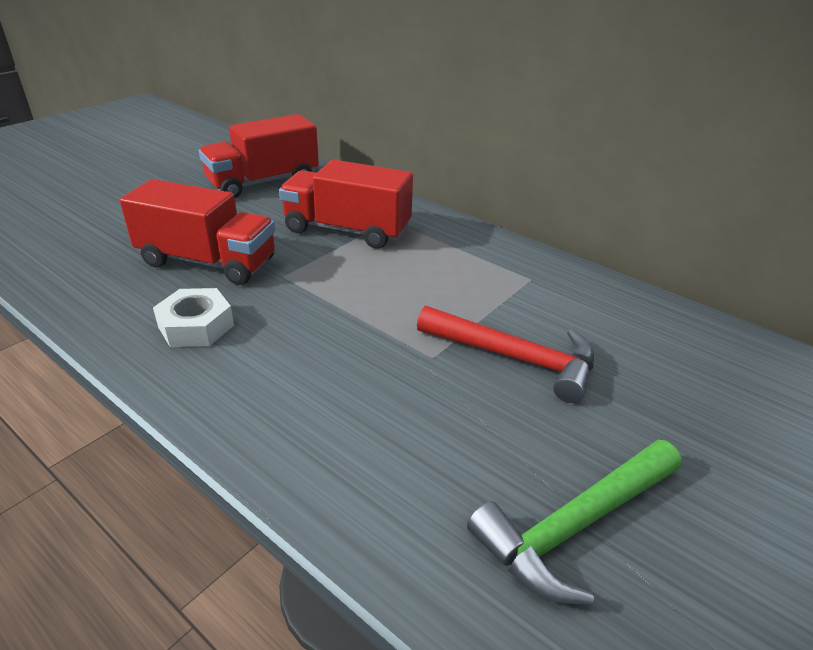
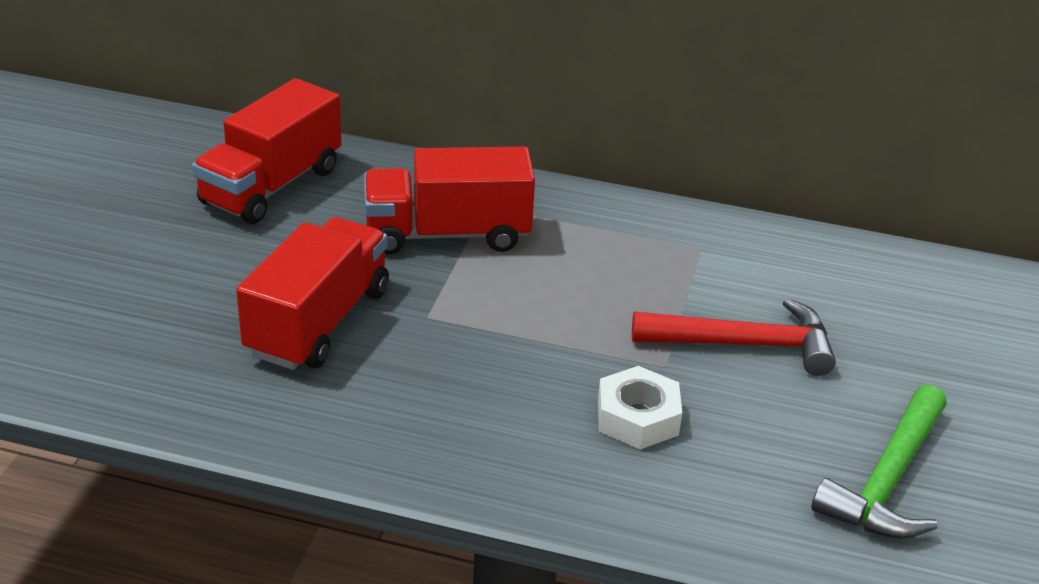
camera: 25 degrees left, 0 degrees up
red truck [120,179,275,285] -> red truck turned 60 degrees counterclockwise [236,217,389,370]
white nut [153,288,234,347] -> white nut moved to [598,366,682,449]

